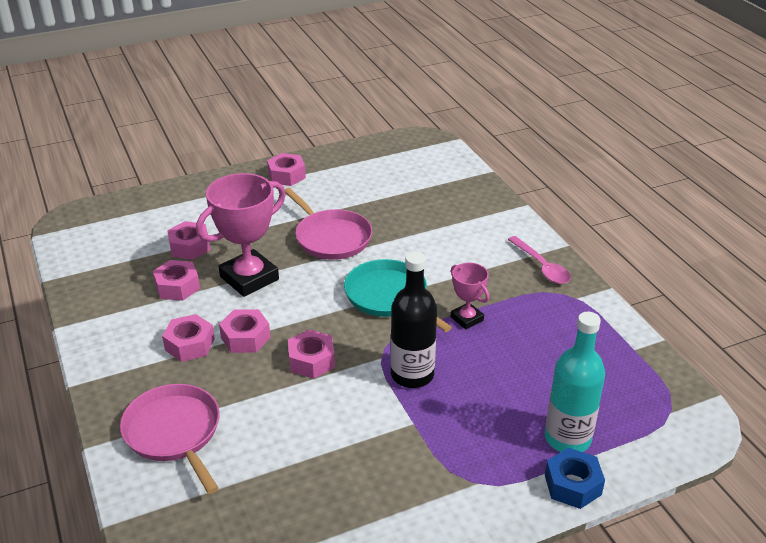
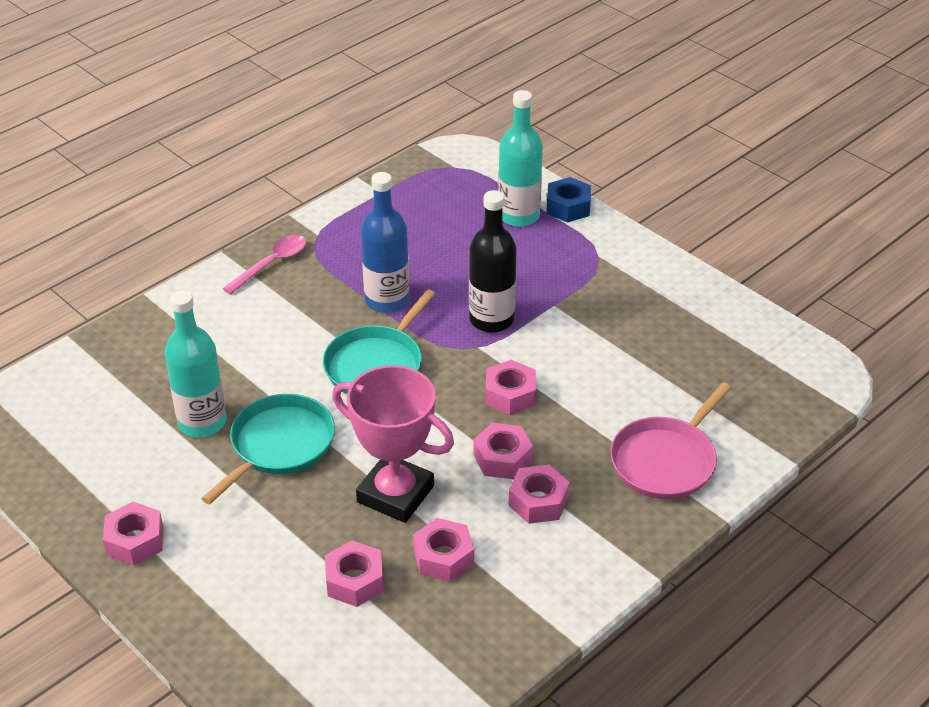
camera: 110 degrees left, 5 degrees up
pink pan [285,188,372,260] -> turquoise pan [201,394,335,504]
pink trophy [451,263,489,330] -> blue bottle [361,172,409,313]
none -> turquoise bottle [164,290,226,437]

